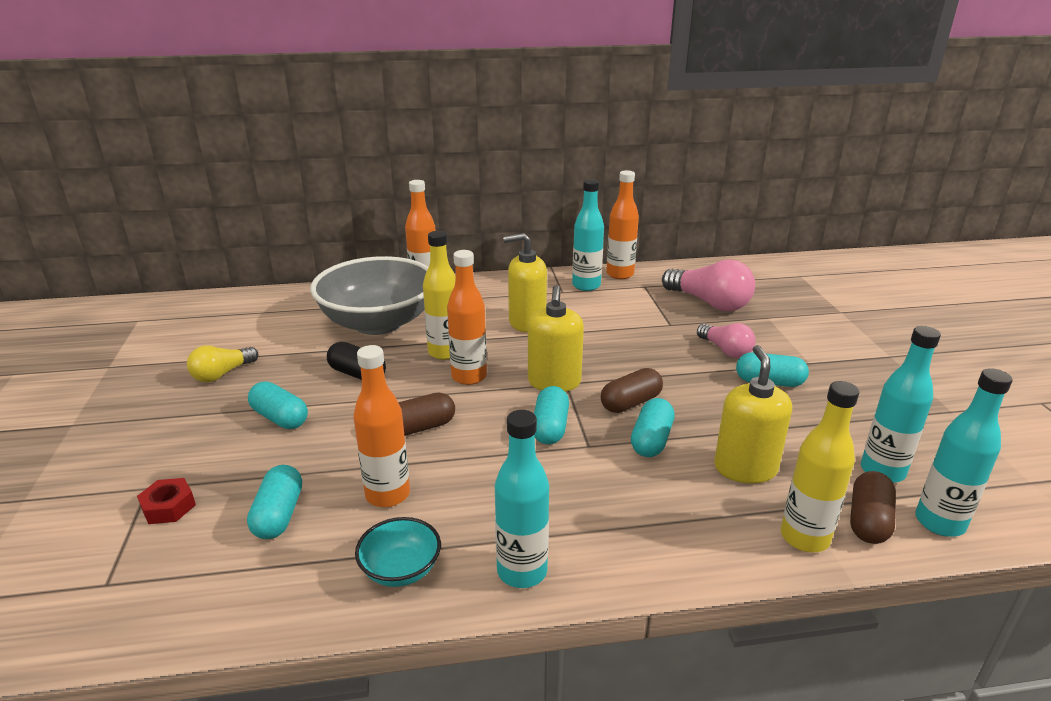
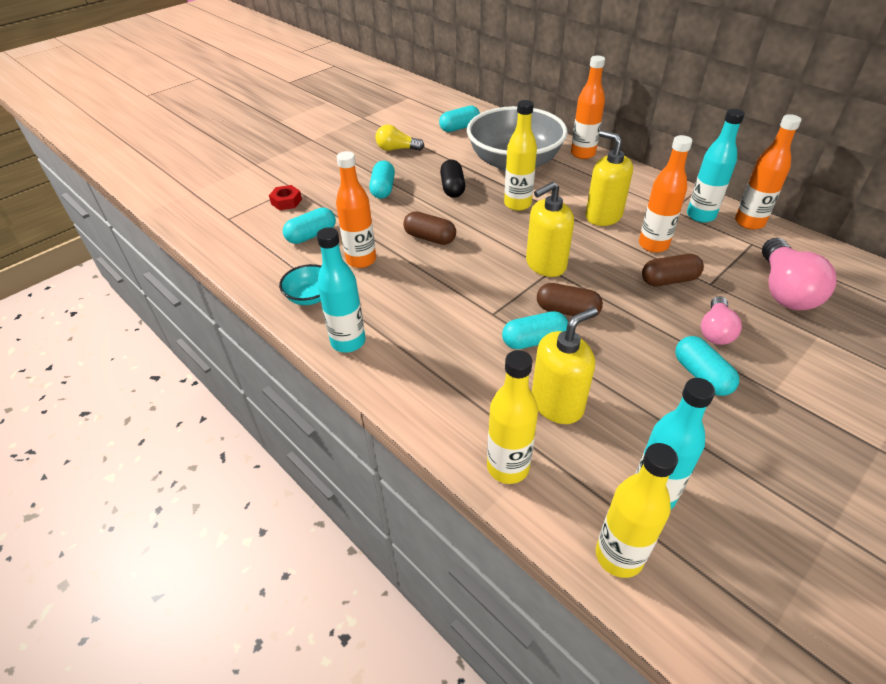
camera: 55 degrees right, 15 degrees up
orange bottle [447,250,487,385] -> orange bottle moved to [639,135,692,253]
turquoise capsule [534,386,569,445] -> turquoise capsule moved to [439,106,480,132]
brown capsule [850,471,896,544] -> brown capsule moved to [642,254,704,286]
turquoise bottle [915,368,1013,537] -> yellow bottle [596,443,678,578]

